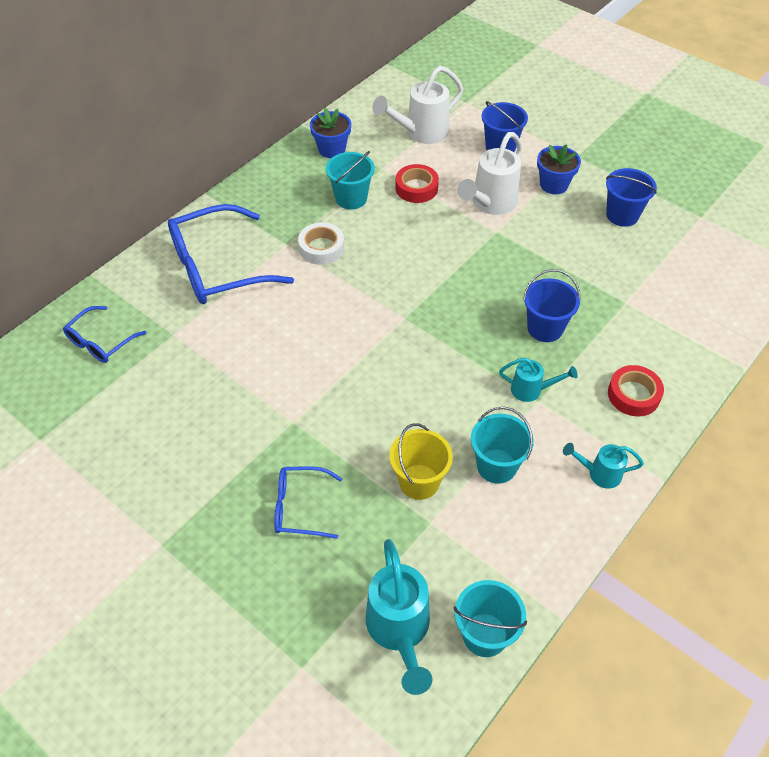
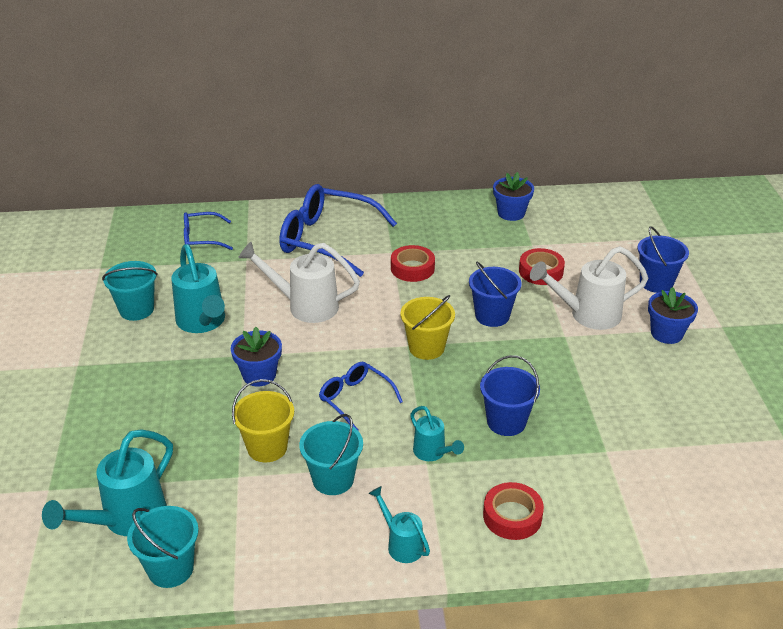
camera: 45 degrees right, 15 degrees down
blue glasses [274,466,342,539] -> blue glasses moved to [319,361,403,431]
white tape [298,222,344,265] -> red tape [391,245,435,282]
turquoise bucket [326,151,375,209] -> turquoise bucket moved to [102,261,158,321]
white watering can [372,66,463,144] -> white watering can moved to [238,242,360,323]
blue bucket [606,168,657,227] -> blue bucket moved to [469,262,522,327]
none -> turquoise watering can [171,244,225,333]
none -> blue flower pot [231,327,282,386]
none -> yellow bucket [400,295,455,360]

